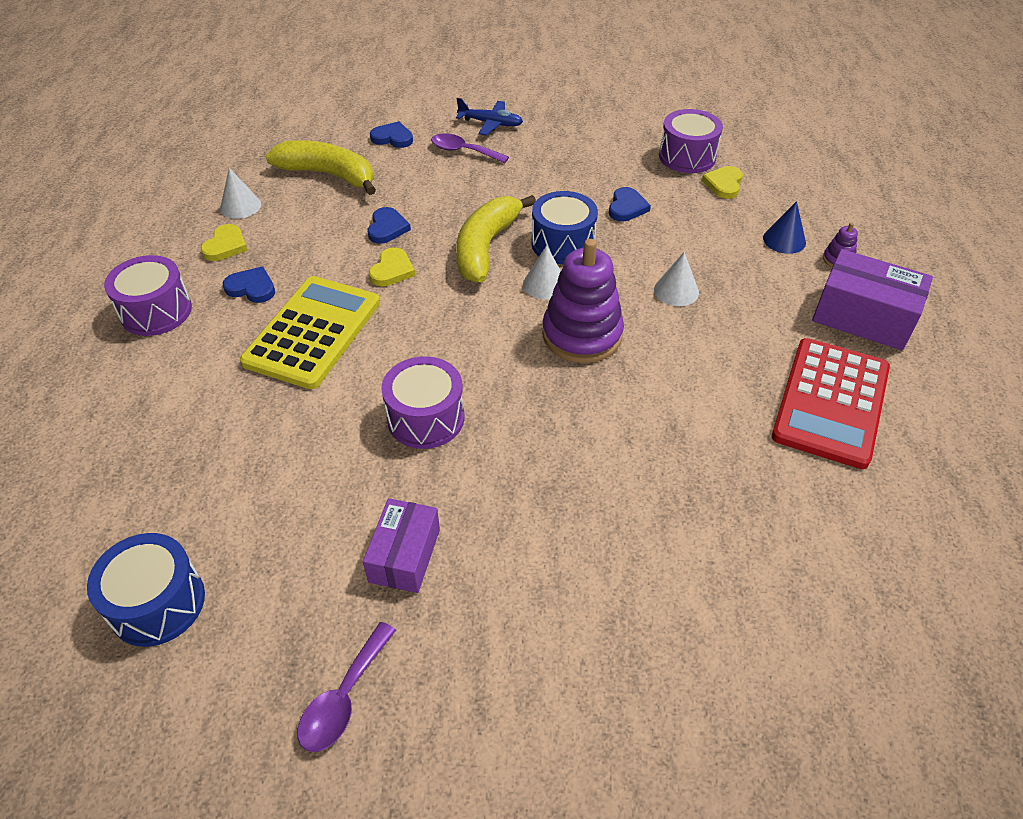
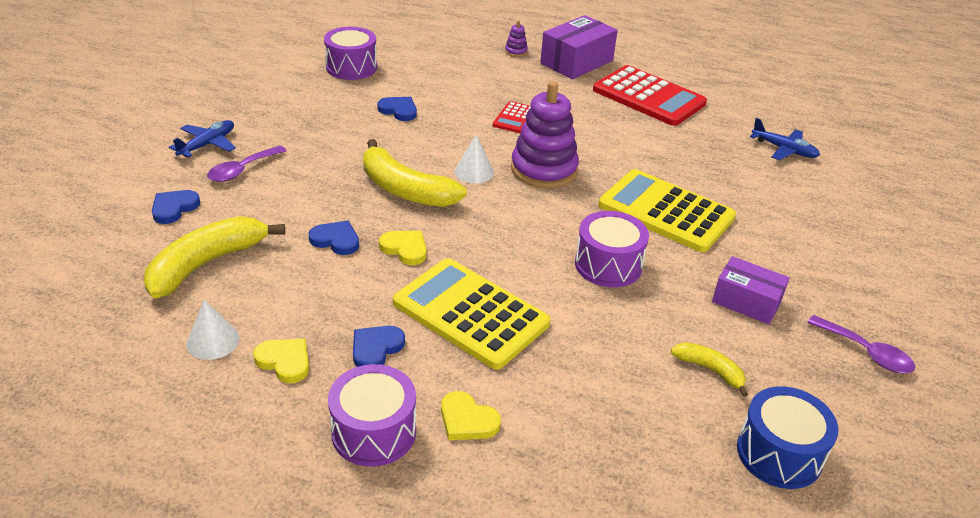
camera: 75 degrees left, 10 degrees down
blue drum [531,191,598,264] -> none
white cone [654,252,699,306] -> red calculator [492,101,531,133]
yellow heart [702,166,743,199] -> yellow heart moved to [441,391,501,440]
blue cone [763,201,806,254] -> none
none -> yellow calculator [598,169,736,252]
none -> yellow banana [671,342,748,397]
none -> blue plane [750,118,820,160]

